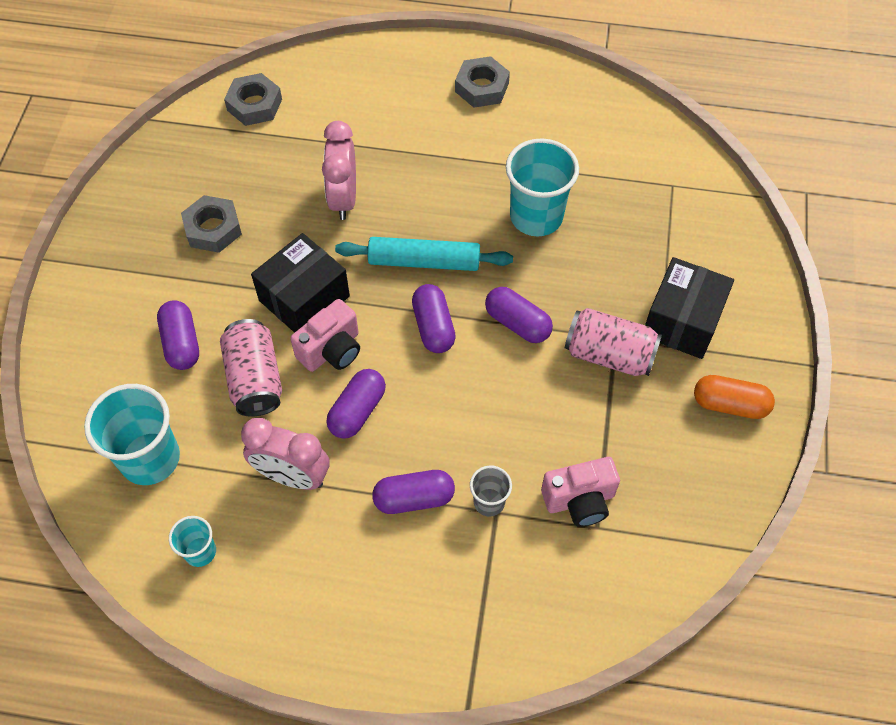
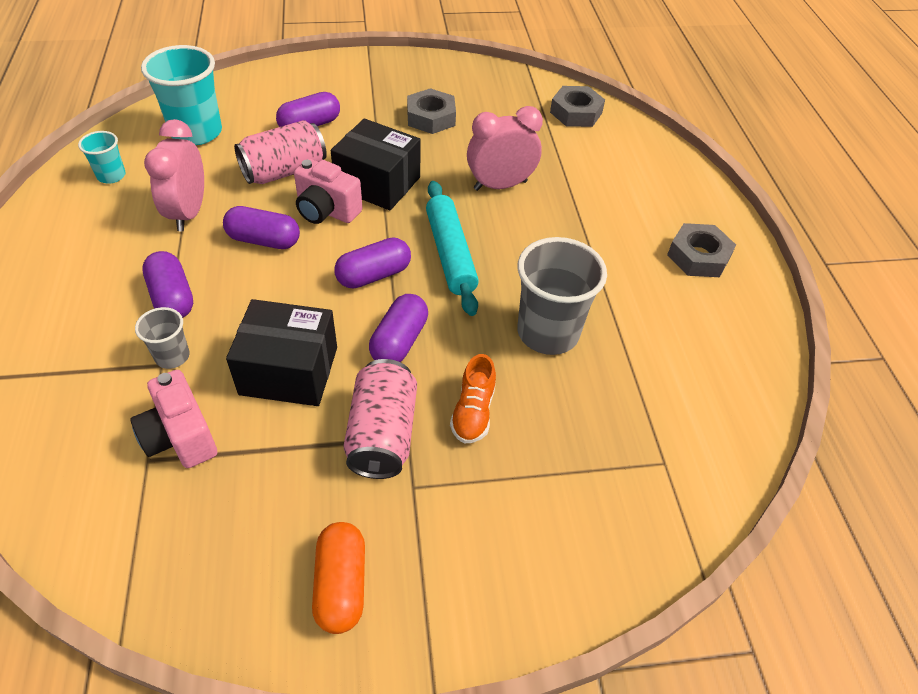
camera: 70 degrees right, 10 degrees down
turquoise cup [506,138,579,236] -> grey cup [517,237,607,355]
black box [645,257,734,359] -> black box moved to [226,299,337,406]
none -> orange shoe [450,354,496,443]

